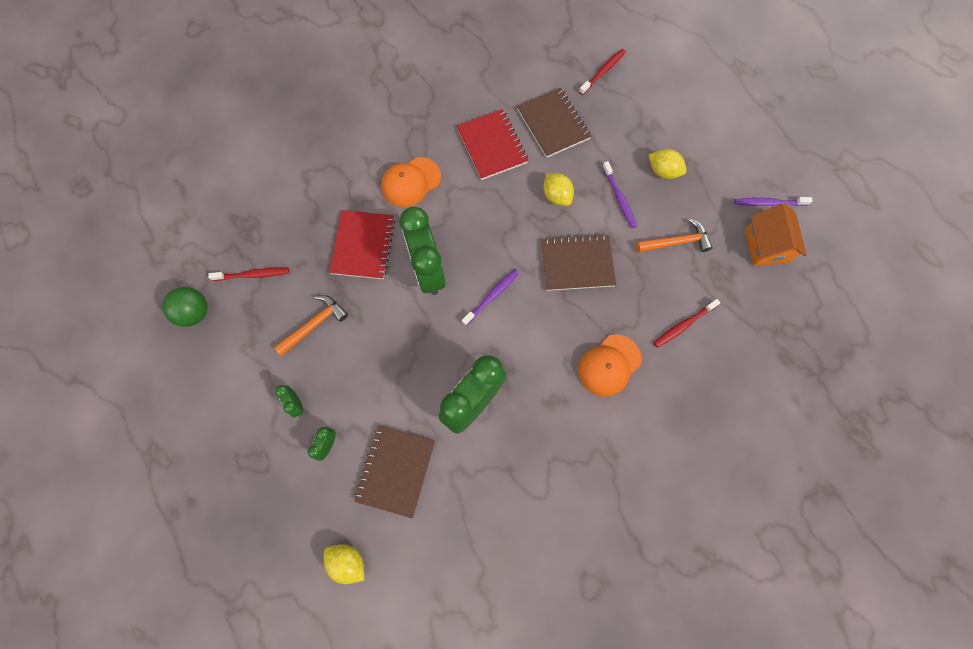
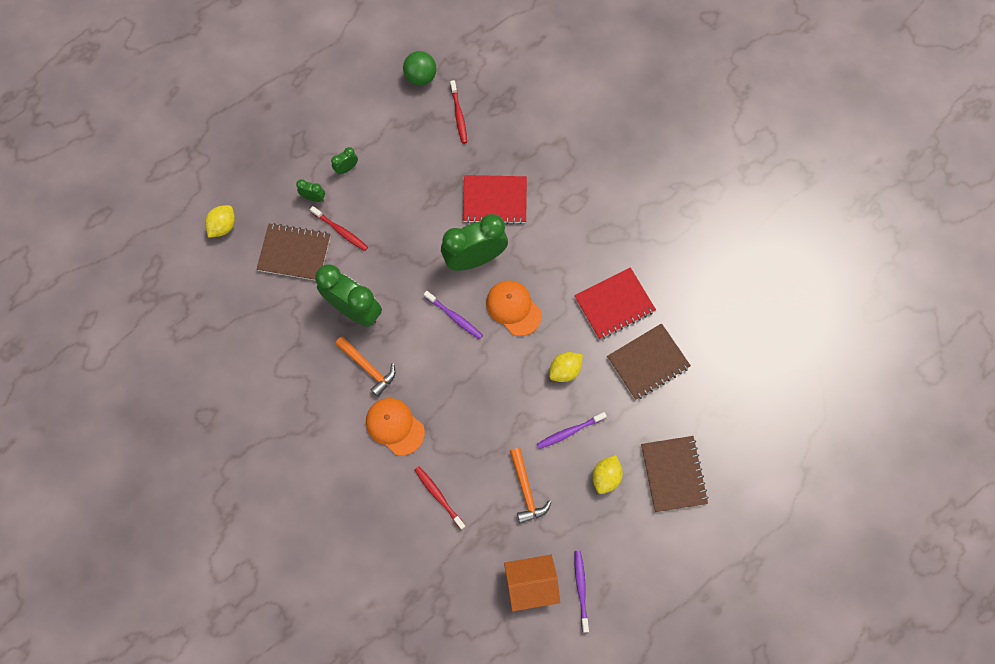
camera: 85 degrees right, 0 degrees up
orange hammer [274,295,348,356] -> orange hammer moved to [335,336,396,397]
orange cap [381,157,441,207] -> orange cap moved to [486,281,542,336]
brown notebook [541,234,616,291] -> brown notebook moved to [641,436,709,512]
red toothbrush [579,49,626,95] -> red toothbrush moved to [310,206,368,251]

